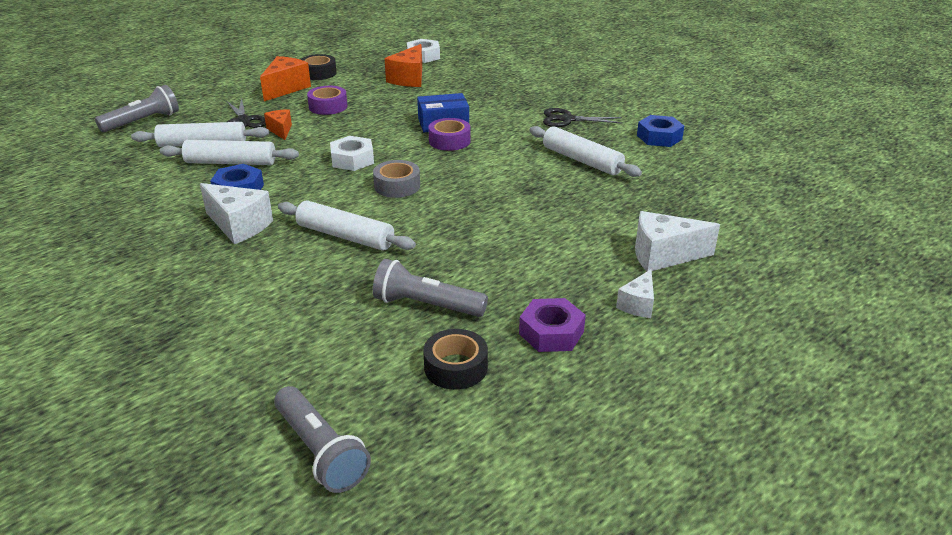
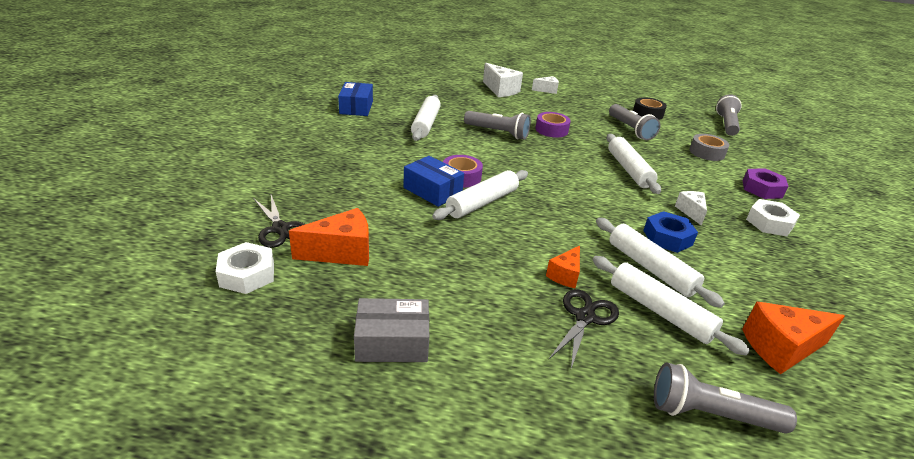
camera: 130 degrees left, 0 degrees up
white cheese [200,183,273,244] -> white cheese [675,191,707,226], size x0.60
orange cheese [260,56,311,101] -> orange cheese moved to [742,302,845,374]
black tape [300,54,337,80] -> grey box [354,298,429,362]
purple tape [307,86,348,115] -> purple tape moved to [535,112,571,138]
white nut [330,136,374,171] -> white nut moved to [746,199,800,236]
grey tape [373,160,420,198] -> grey tape moved to [689,134,729,161]
purple nut [519,298,586,352] -> purple nut moved to [743,168,788,199]
black scissors [543,108,623,127] -> black scissors moved to [253,195,305,248]
blue nut [637,115,684,147] -> blue box [338,82,373,116]
none -> white rolling pin [432,170,528,220]
none -> grey flashlight [464,111,531,140]

